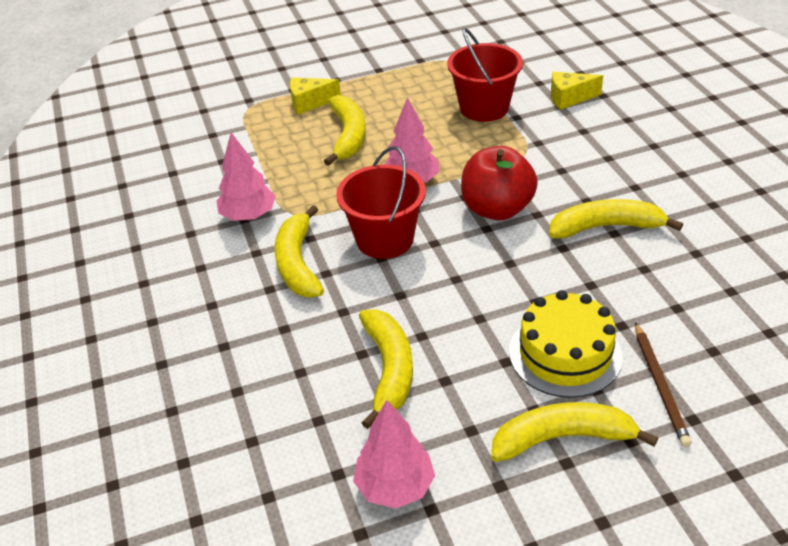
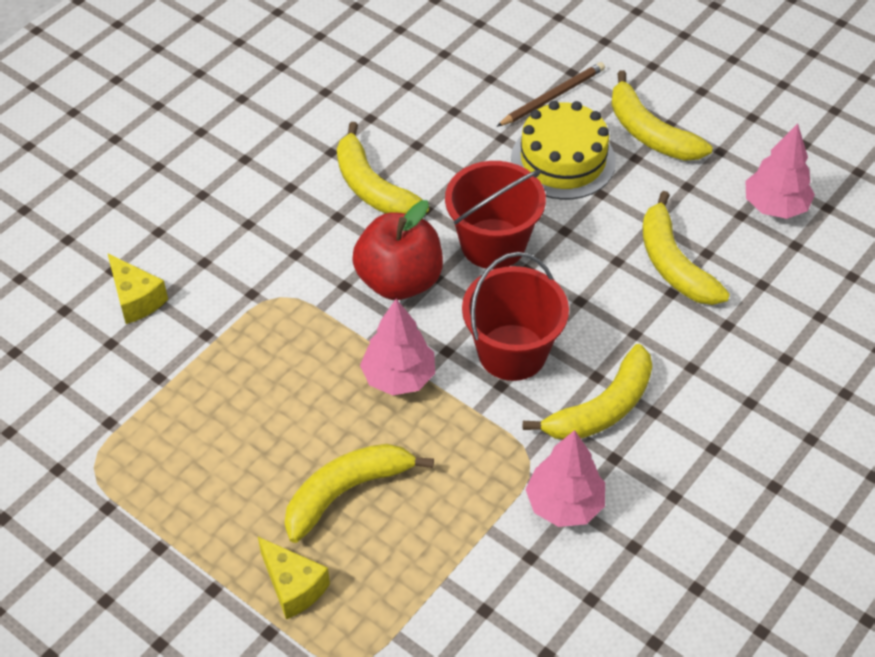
camera: 125 degrees left, 10 degrees up
yellow banana [359,309,413,429] -> yellow banana turned 75 degrees counterclockwise [643,191,730,305]
red bucket [447,27,523,122] -> red bucket moved to [445,161,546,269]

